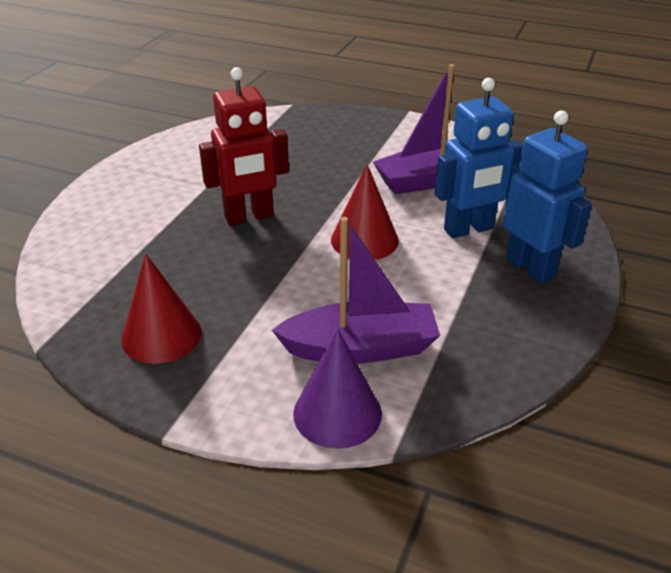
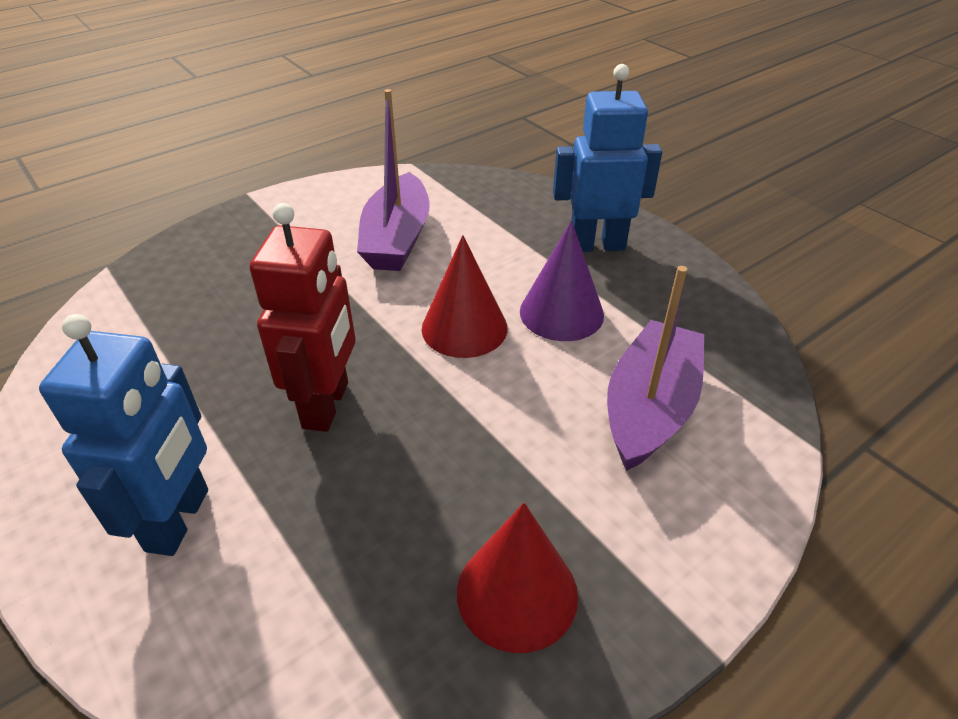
camera: 60 degrees left, 5 degrees up
purple cone [293,329,382,449] -> purple cone moved to [520,221,604,341]
blue robot [435,78,523,238] -> blue robot moved to [39,314,208,556]

